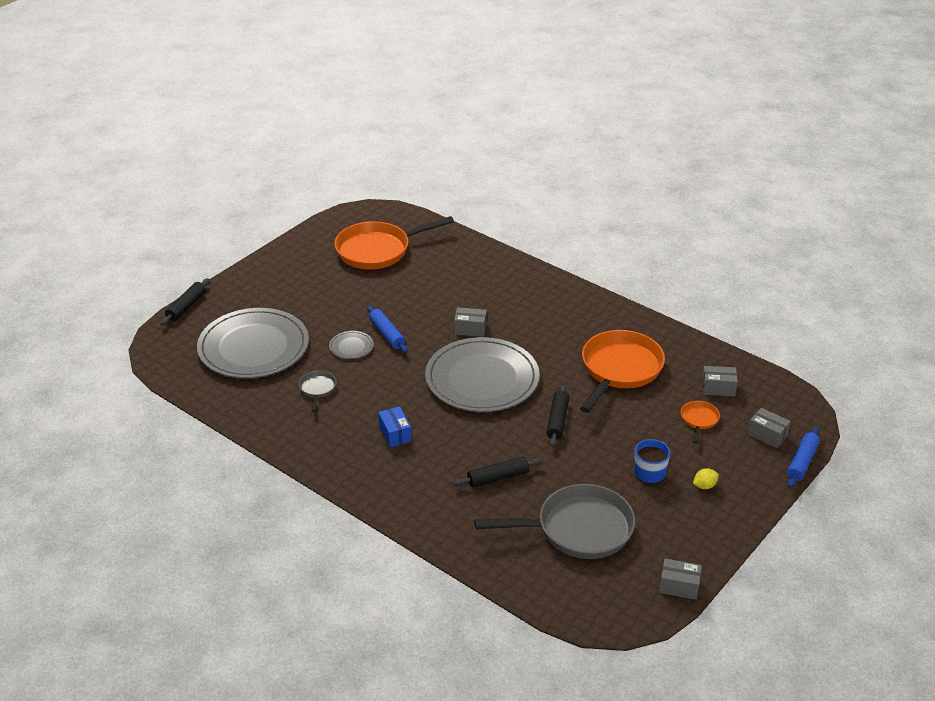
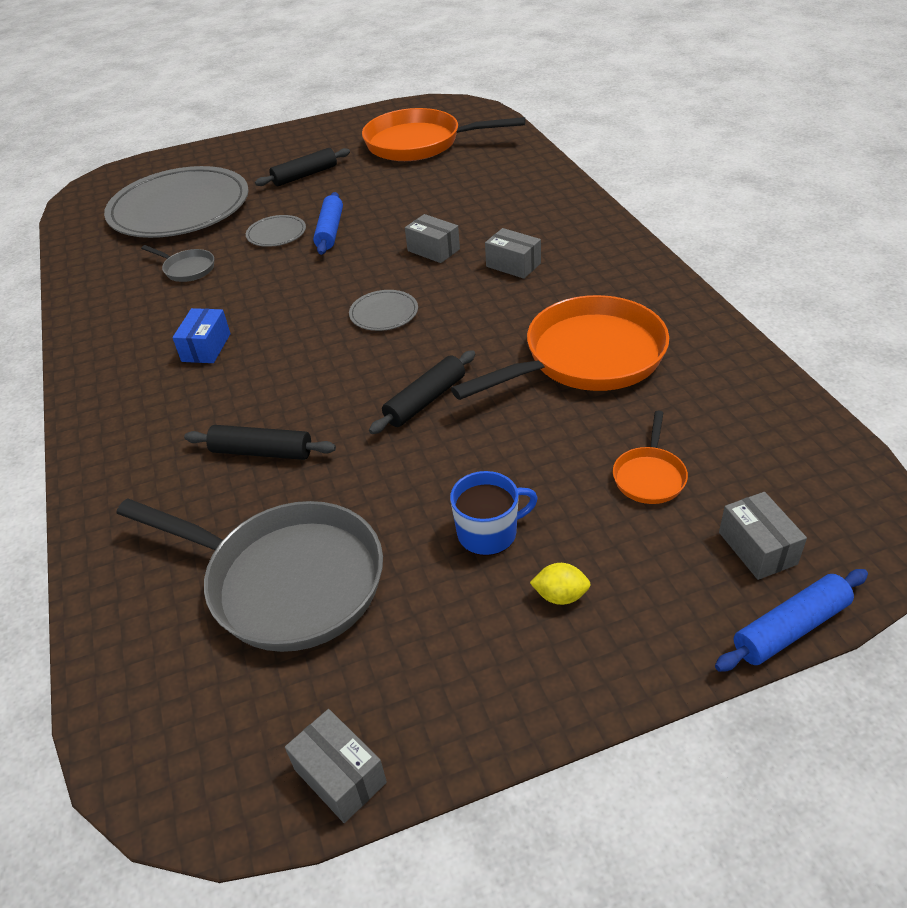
camera: 35 degrees right, 5 degrees up
black rolling pin [160,278,210,325] -> black rolling pin moved to [255,148,350,186]
grey pan [299,371,336,412] -> grey pan turned 90 degrees clockwise [141,245,214,282]
grey plate [425,337,540,412] -> grey plate [349,290,418,331], size x0.40
orange pan [681,401,720,443] -> orange pan turned 150 degrees clockwise [613,411,688,504]
grey box [702,366,738,396] -> grey box moved to [485,228,541,279]

